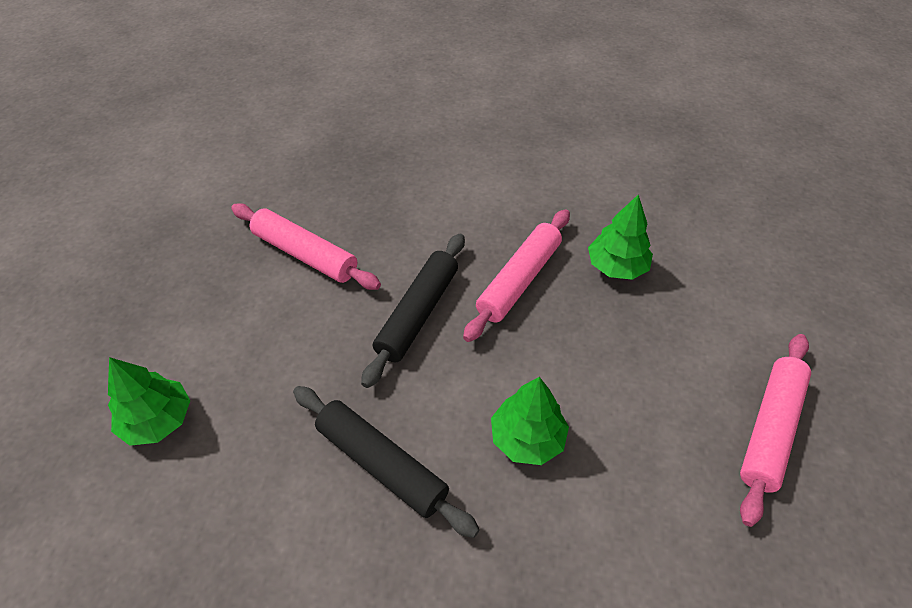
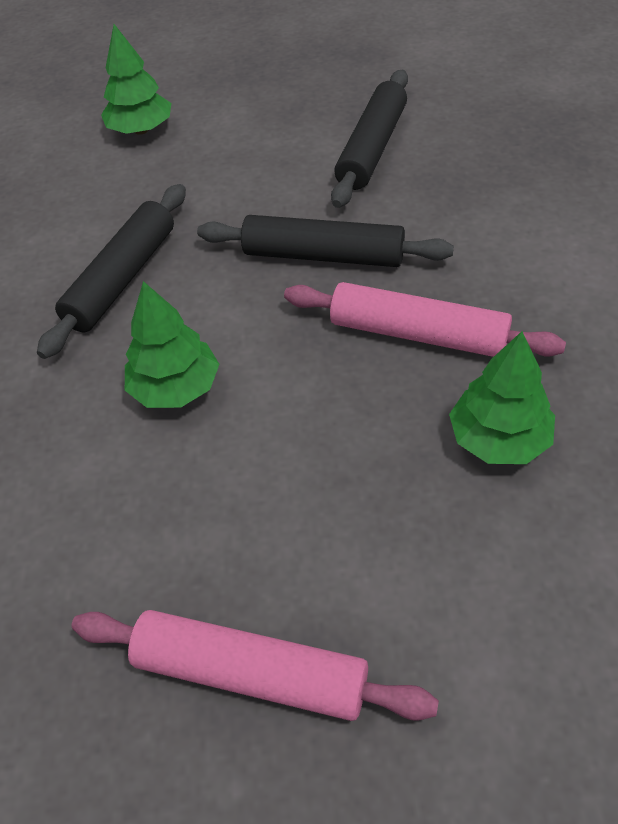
camera: 80 degrees right, 0 degrees up
pink rolling pin [231,203,381,290] -> black rolling pin [331,69,408,208]

